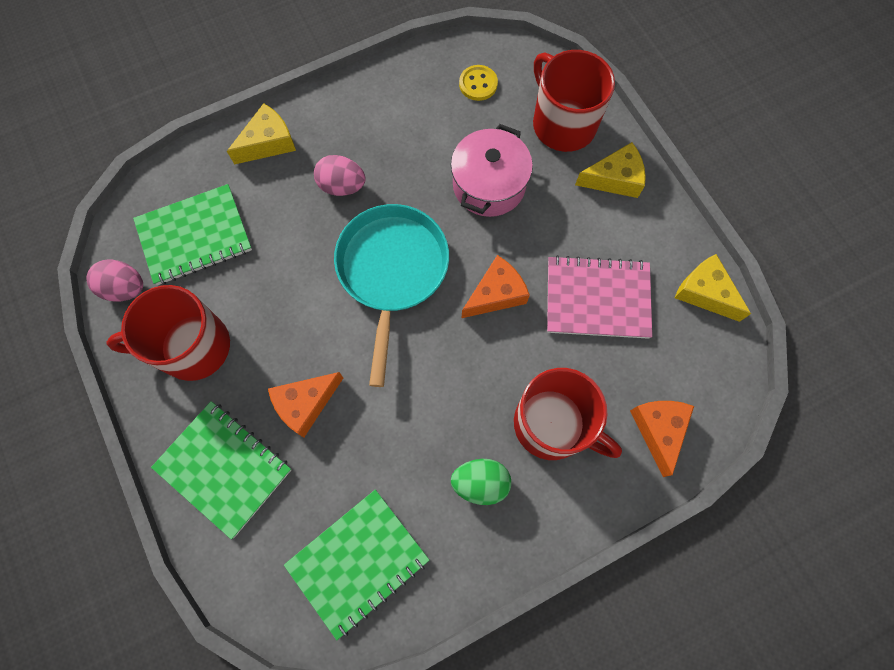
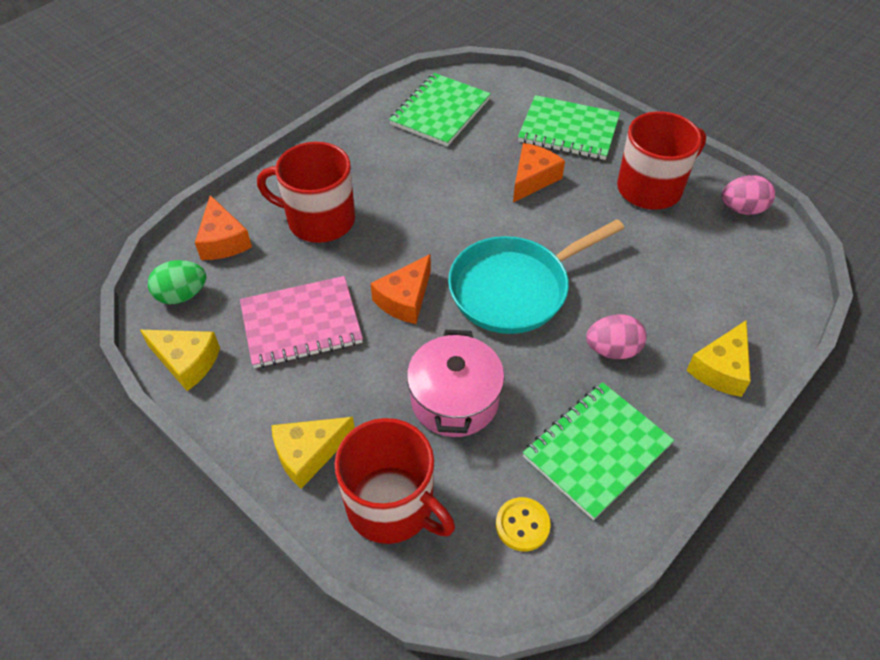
camera: 160 degrees right, 20 degrees down
green notebook [133,184,252,285] -> green notebook moved to [523,382,674,520]
turquoise pan [334,204,449,387] -> turquoise pan turned 75 degrees clockwise [448,219,625,334]
green egg [451,459,511,505] -> green egg moved to [148,260,206,304]

